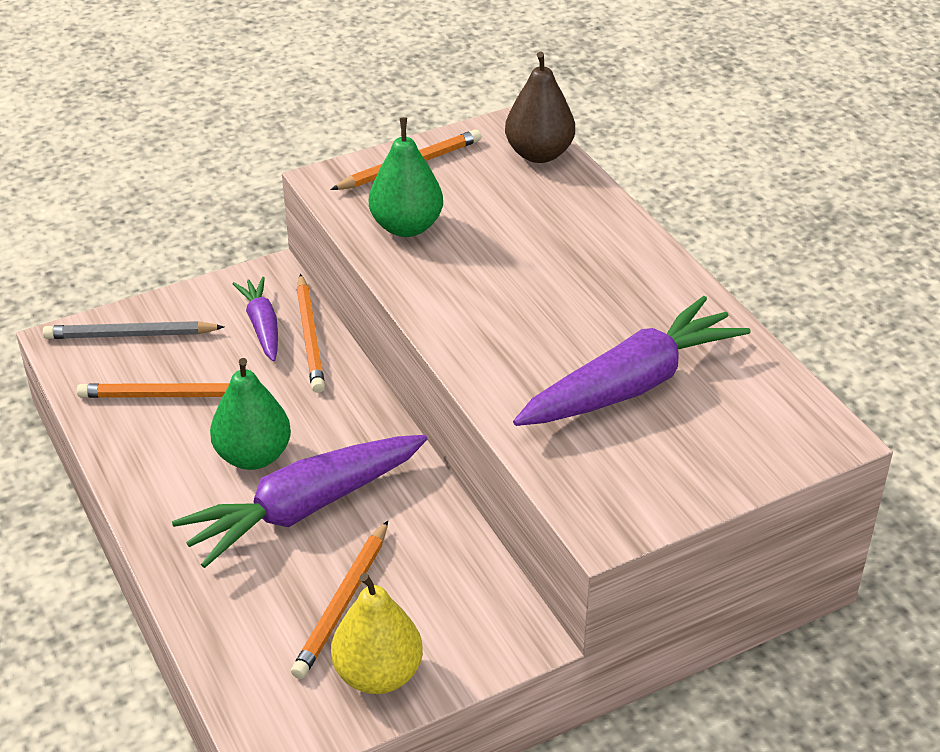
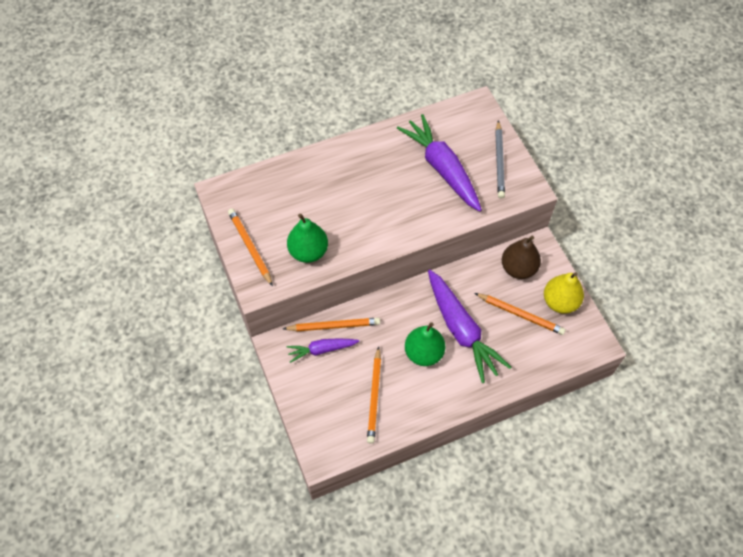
camera: 85 degrees left, 20 degrees up
grey pencil [43,321,224,339] -> grey pencil moved to [495,120,505,199]
brown pear [505,52,575,163] -> brown pear moved to [502,236,541,279]

